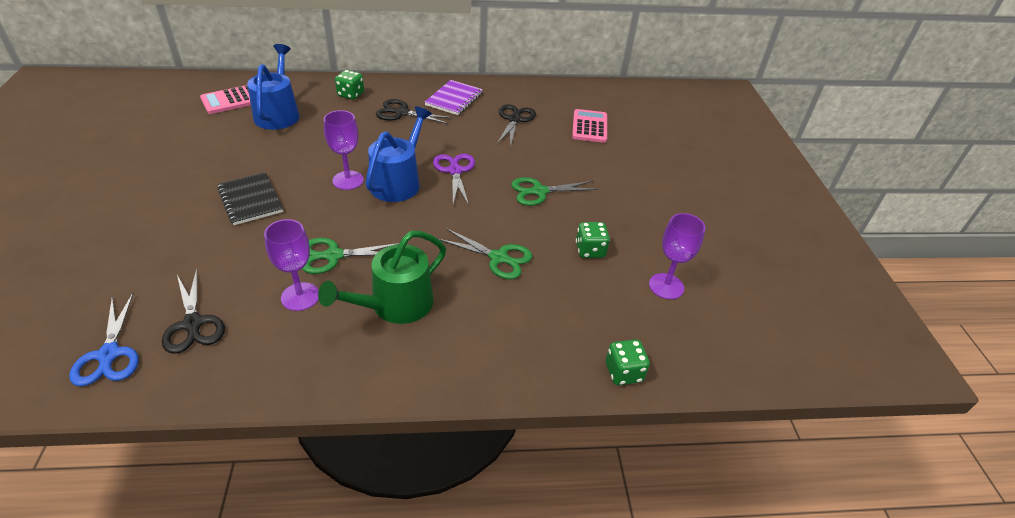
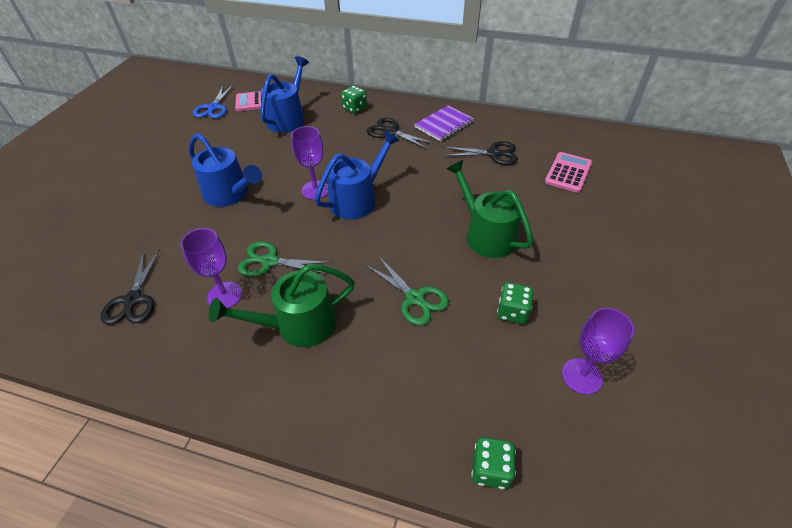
camera: 25 degrees right, 5 degrees up
blue scissors [69,293,139,386] -> blue scissors moved to [193,84,234,118]
black notebook [217,172,283,225] -> blue watering can [189,133,262,207]
purple scissors [433,154,475,205] -> none
black scissors [497,104,536,148] -> black scissors turned 60 degrees clockwise [443,141,518,165]
green scissors [511,177,598,206] -> green watering can [446,160,533,258]

